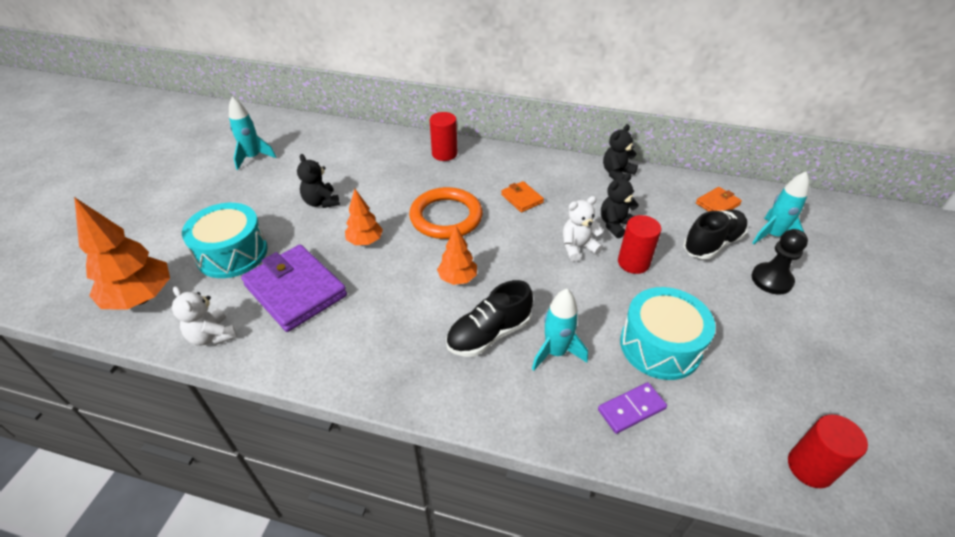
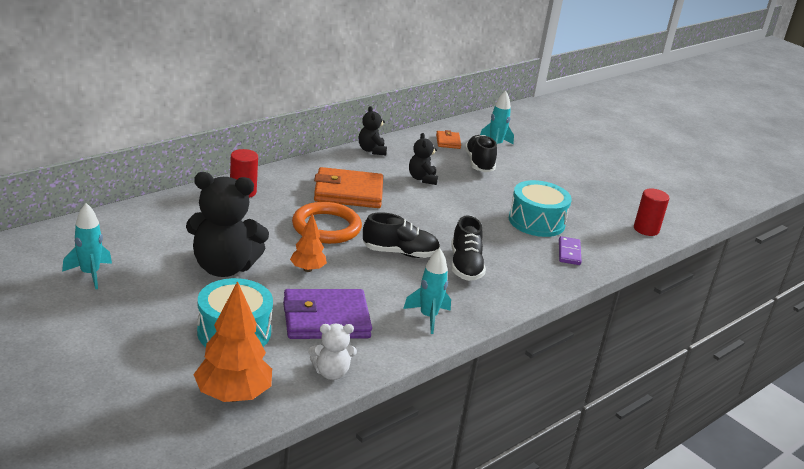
camera: 60 degrees left, 15 degrees down
black teddy bear [297,154,340,208] -> black teddy bear [186,172,269,277], size x1.94
orange tree [437,226,477,285] -> black shoe [363,212,440,258]
orange wallet [501,181,544,212] -> orange wallet [314,167,383,208], size x2.06
turquoise rocket [532,289,588,371] -> turquoise rocket moved to [403,248,451,334]
white teddy bear [563,196,604,262] -> none
red cylinder [618,215,661,274] -> none
black pawn [752,229,808,295] -> none

